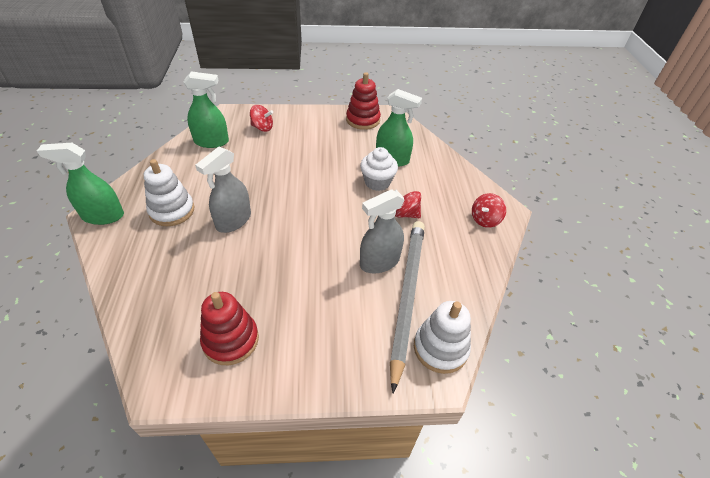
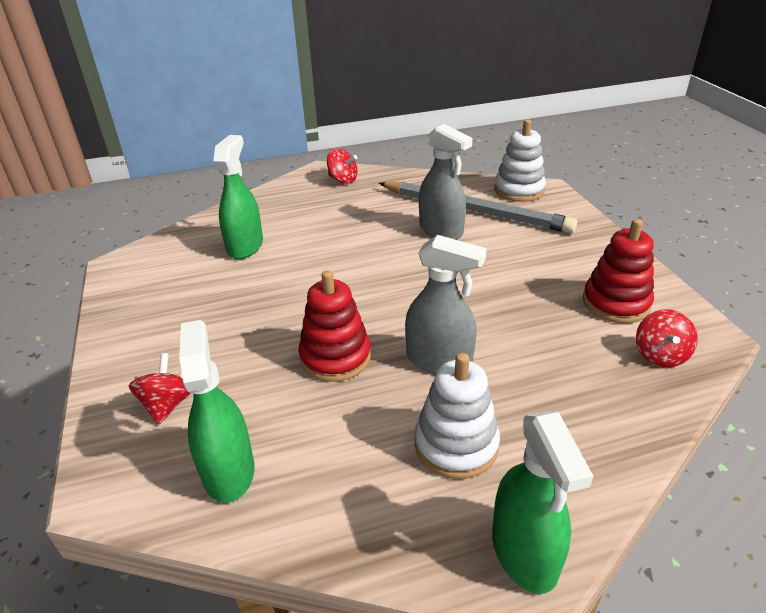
camera: 100 degrees left, 10 degrees down
red stacking toy [346,72,381,130] -> red stacking toy moved to [298,270,371,382]
white cupcake [360,147,398,191] -> none
grey pencil [390,221,425,393] -> grey pencil turned 150 degrees counterclockwise [379,182,577,234]
red spinning top [395,190,421,218] -> red spinning top moved to [636,309,698,368]

